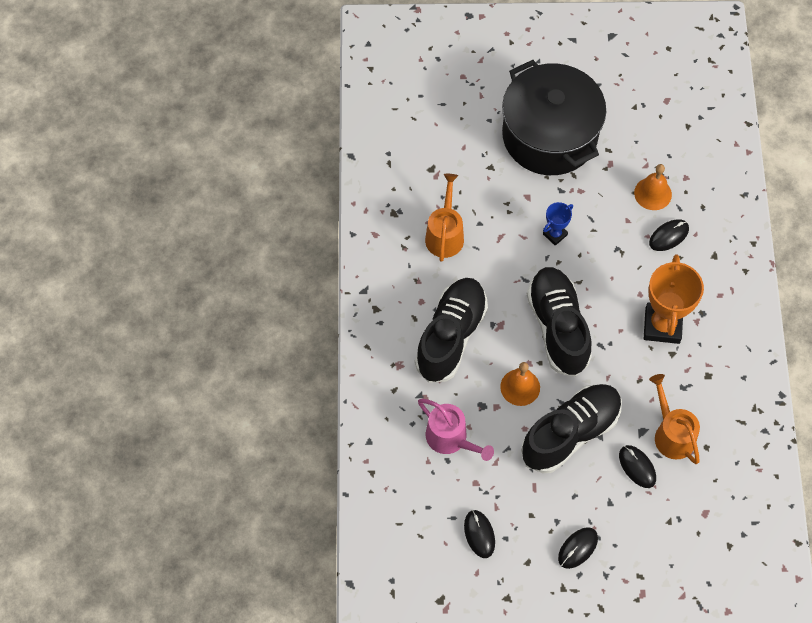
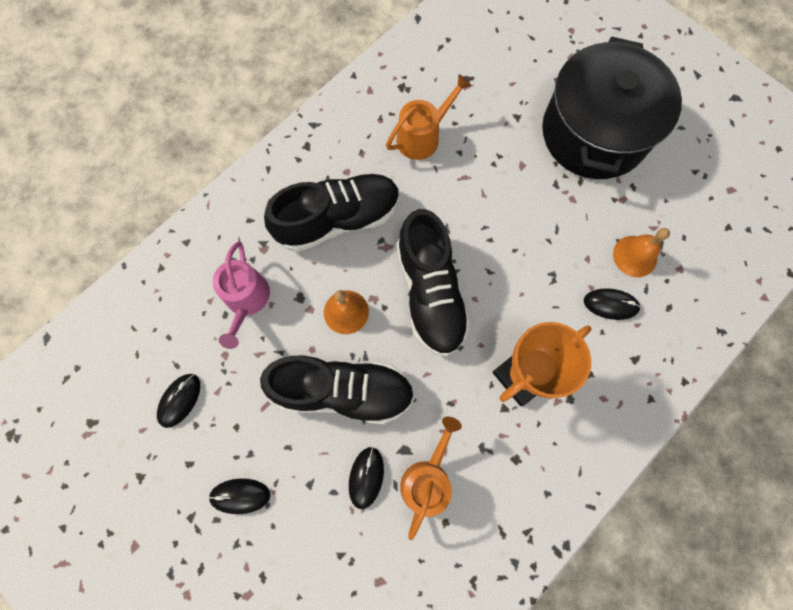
camera: 45 degrees right, 10 degrees up
black shoe [527,267,592,377] -> black shoe turned 135 degrees clockwise [397,209,471,356]
blue trophy [543,202,573,246] -> none

